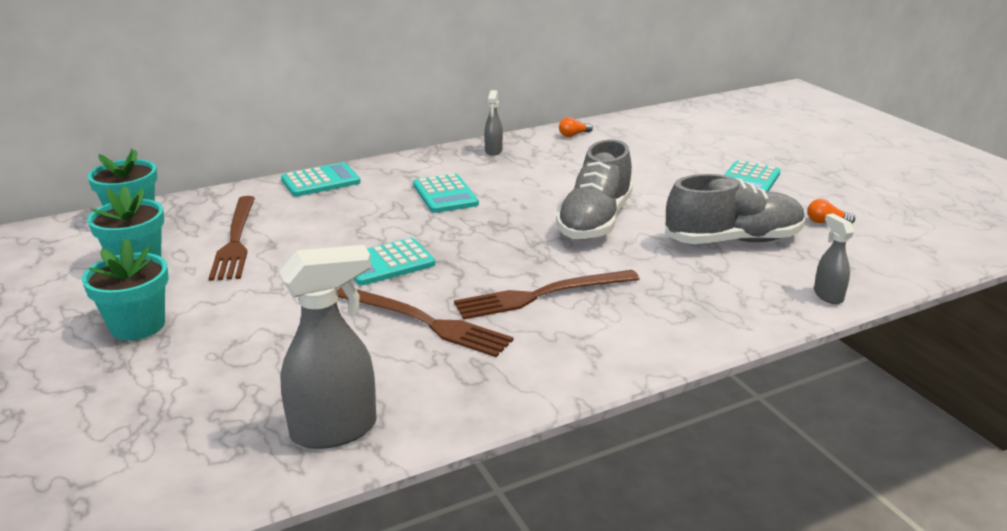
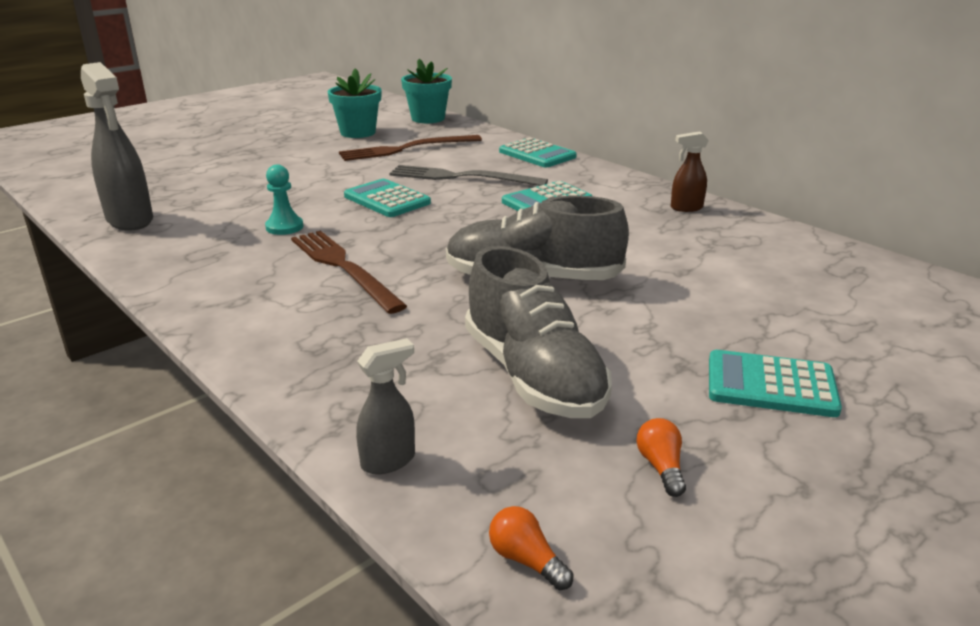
camera: 75 degrees right, 0 degrees up
turquoise flower pot [82,238,168,340] -> none
brown fork [337,287,514,357] -> turquoise pawn [265,164,303,235]
grey spray bottle [484,90,503,156] -> brown spray bottle [671,131,709,212]
orange light bulb [559,117,593,137] -> orange light bulb moved to [489,506,574,590]
none -> grey fork [390,165,548,186]

